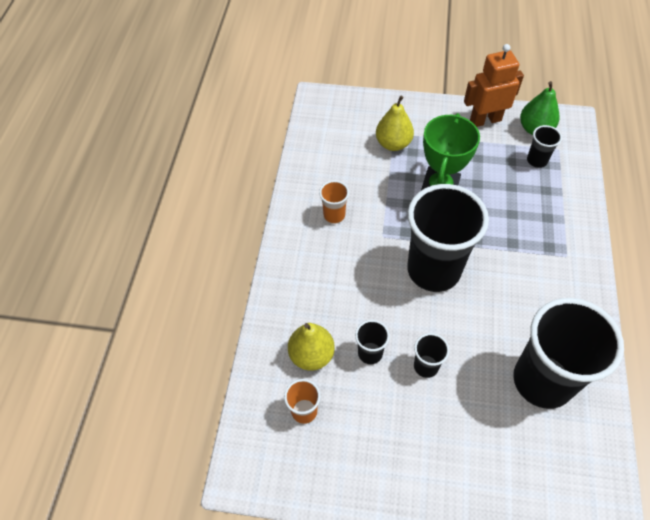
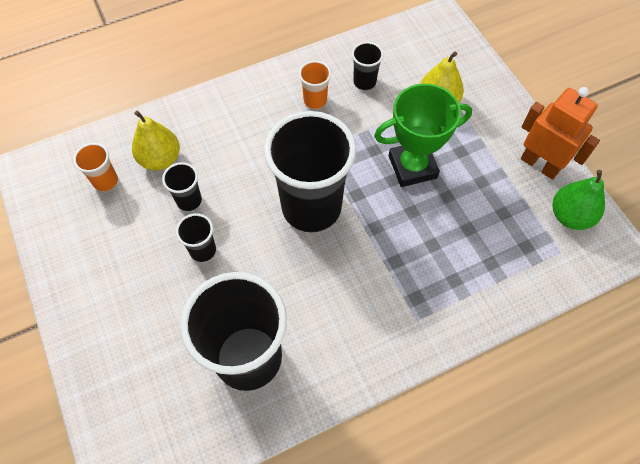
camera: 55 degrees right, 5 degrees up
black cup [527,125,562,168] -> black cup moved to [352,42,384,90]

